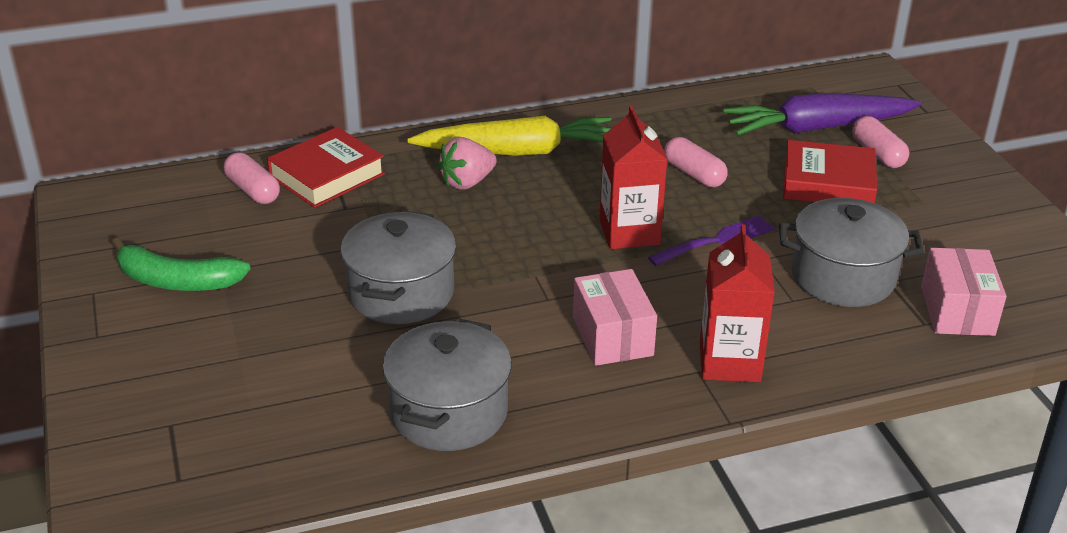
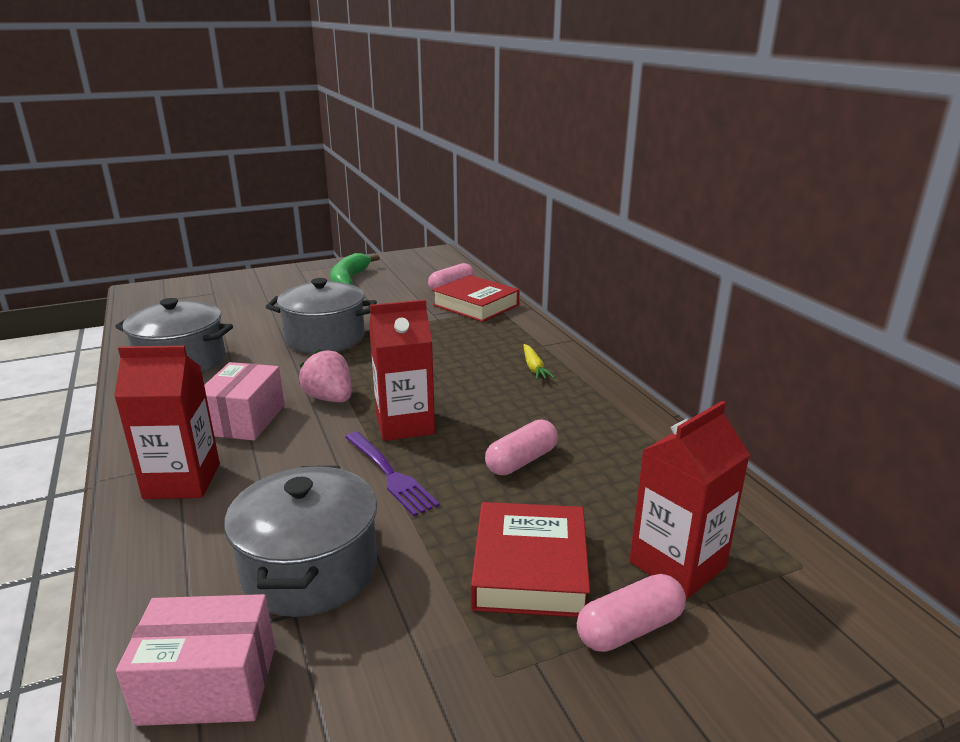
camera: 85 degrees right, 10 degrees down
yellow carrot [407,116,612,156] -> yellow carrot [524,344,555,380], size x0.40
pink strawberry [438,137,497,190] -> pink strawberry moved to [299,349,352,402]
pink box [573,269,657,366] -> pink box turned 60 degrees counterclockwise [204,362,285,440]
purple carrot [723,93,922,135] -> red carton [630,401,750,599]

